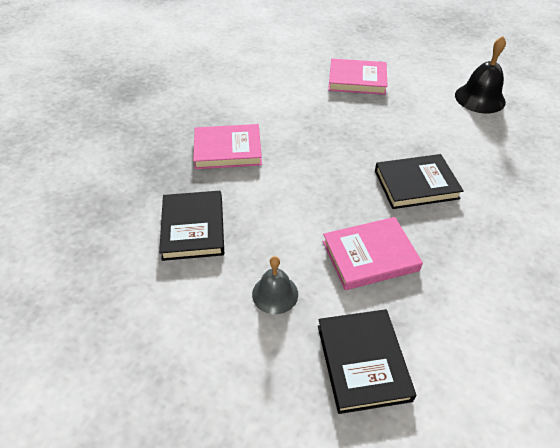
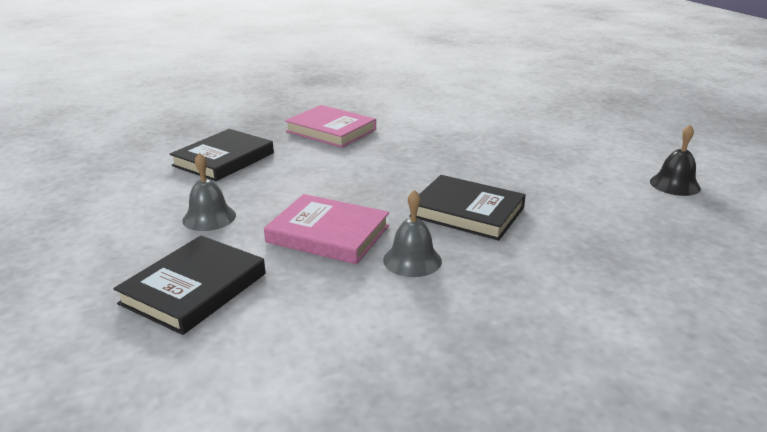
camera: 40 degrees right, 20 degrees down
pink book [328,59,388,95] -> none
black bell [455,36,506,113] -> black bell [650,125,701,196], size x0.65
none -> grey bell [383,190,442,277]

